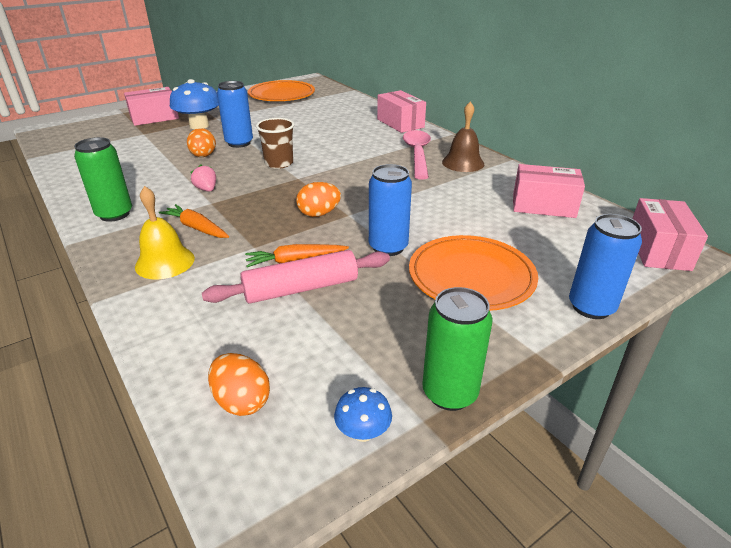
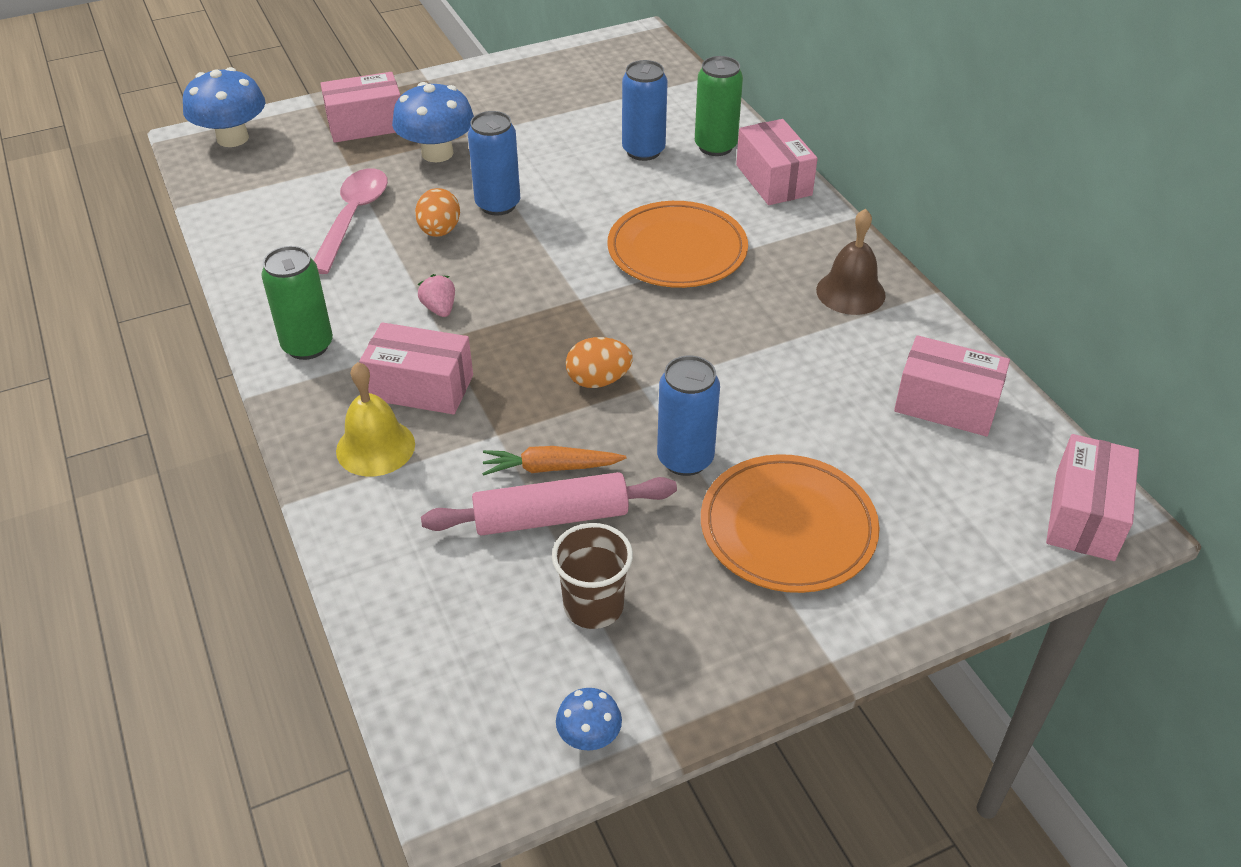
camera: 10 degrees right, 10 degrees up
orange carrot [159,204,229,238] -> pink box [359,322,473,415]
orange egg [208,353,270,416] -> none
orange plate [248,80,315,101] -> orange plate moved to [607,201,748,288]
brown cup [256,118,294,169] -> brown cup moved to [552,523,633,629]
pink spoon [403,130,431,179] -> pink spoon moved to [314,168,388,274]
green can [422,287,493,411] -> green can moved to [695,56,743,156]
blue can [569,214,642,319] -> blue can moved to [622,60,668,161]
none -> blue mushroom [183,67,265,147]

